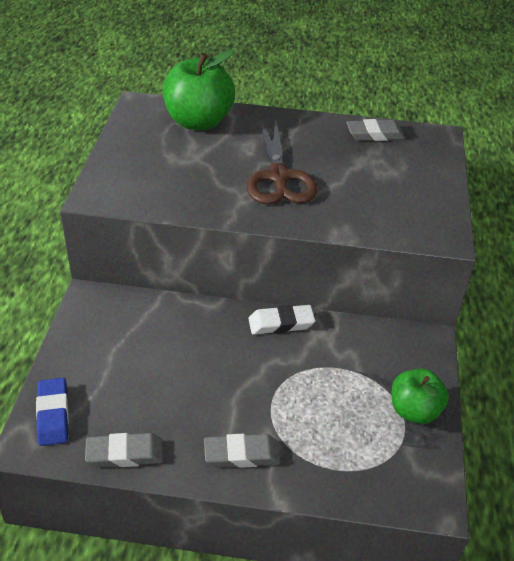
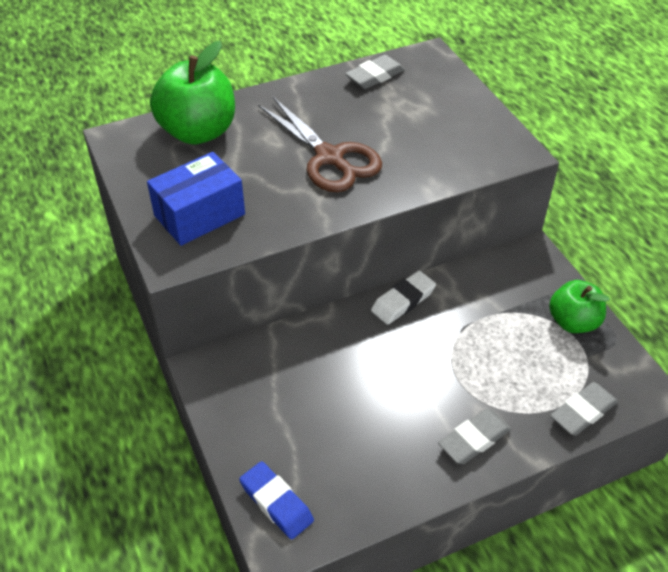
camera: 30 degrees left, 5 degrees up
grey eraser [85,433,163,468] -> grey eraser moved to [550,382,618,436]
none -> blue box [147,152,245,246]

